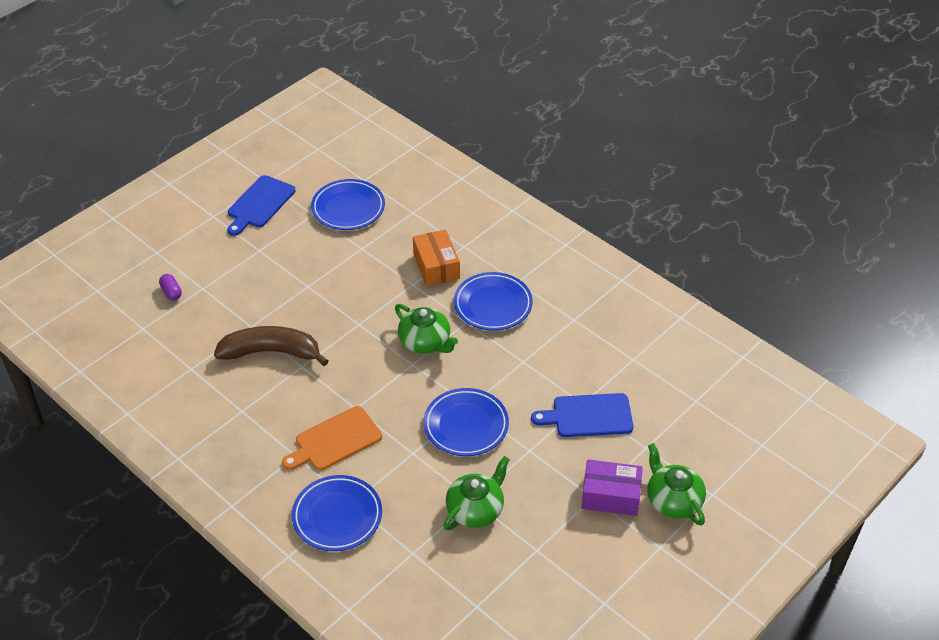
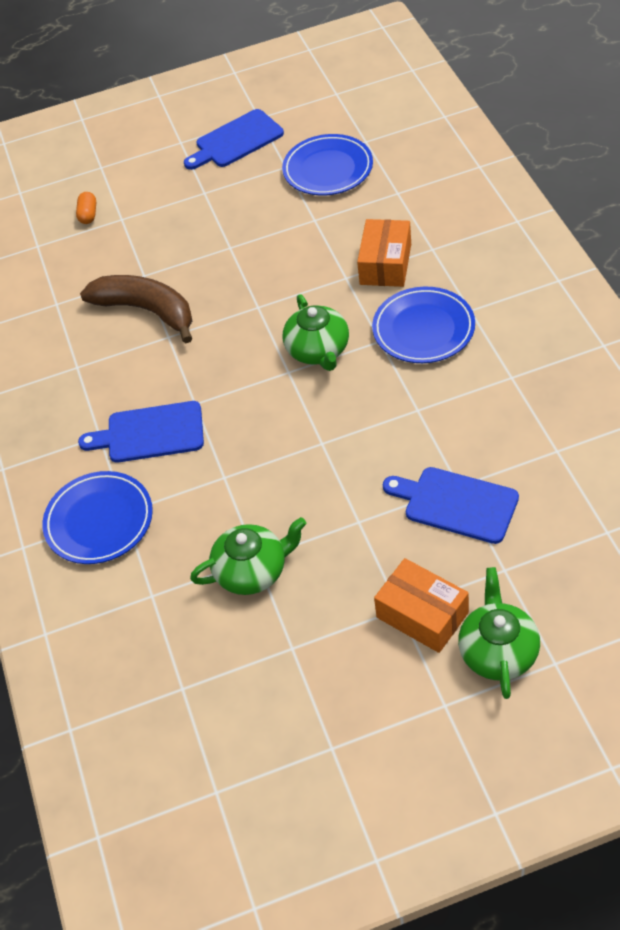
camera: 35 degrees right, 5 degrees up
purple capsule [159,274,182,301] -> orange capsule [76,192,96,224]
orange cutting board [282,406,382,471] -> blue cutting board [78,401,204,463]
blue plate [424,388,509,456] -> none
purple box [581,459,643,516] -> orange box [374,558,469,653]

